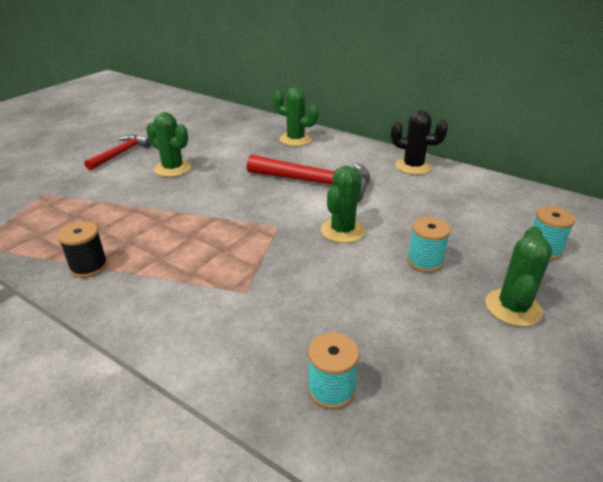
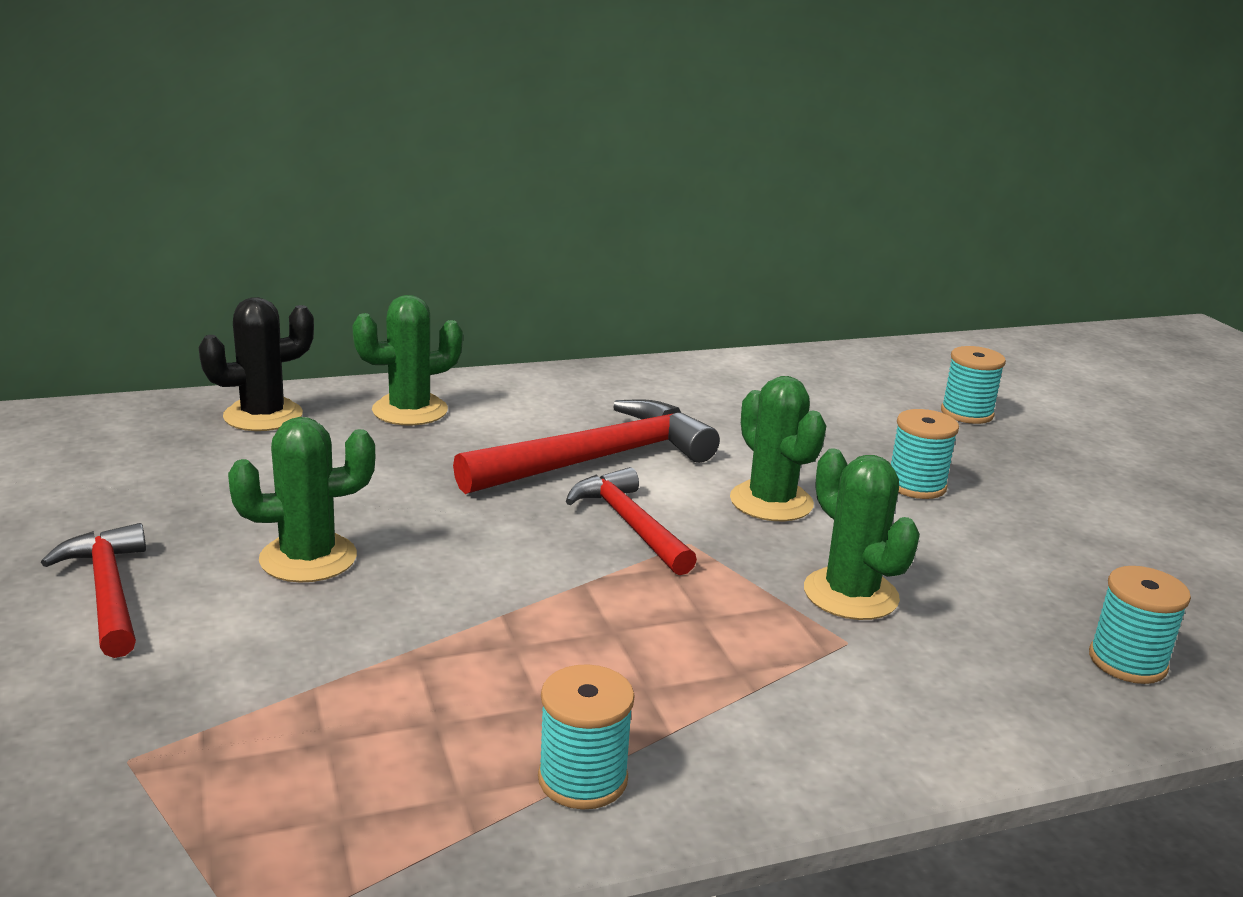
camera: 55 degrees left, 10 degrees down
black spool [57,221,108,278] -> turquoise spool [538,664,635,810]
black cactus [391,110,448,175] -> black cactus moved to [199,297,314,431]
green cactus [486,226,552,327] -> green cactus moved to [804,448,920,620]
none -> red hammer [566,467,697,575]

